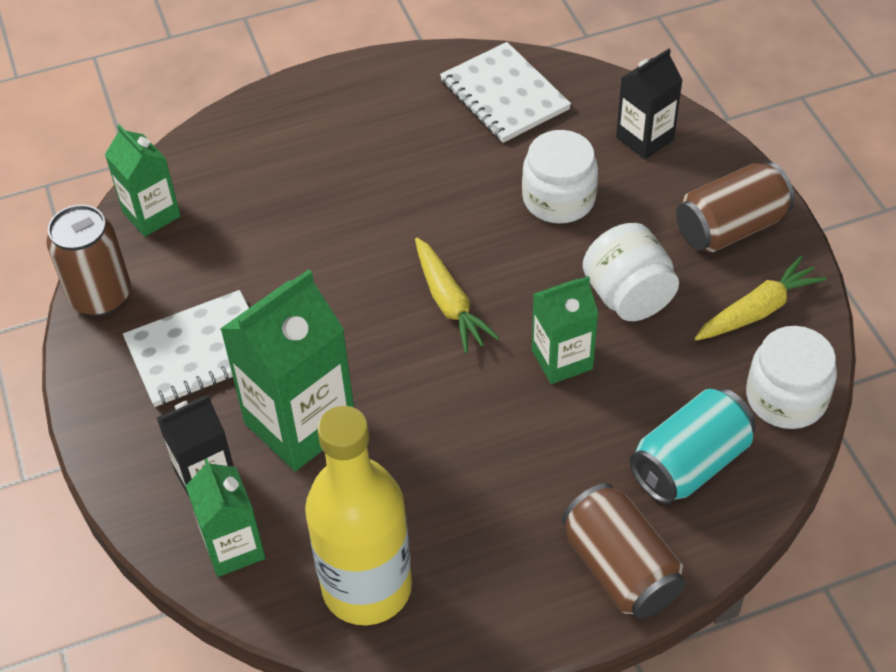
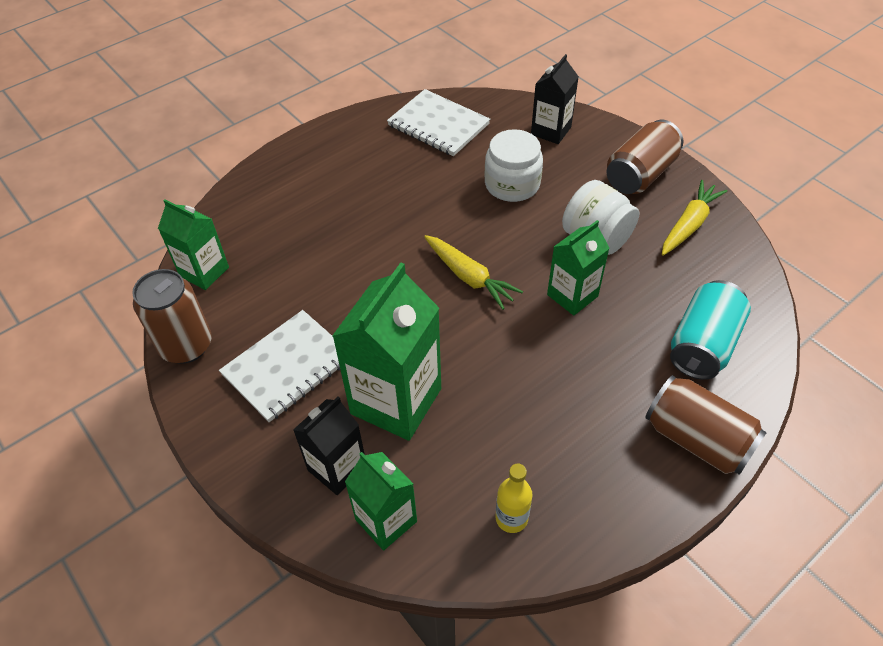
camera: 20 degrees left, 0 degrees up
yellow bottle [305,406,412,625] -> yellow bottle [495,463,532,533], size x0.42
white jar [746,326,837,429] -> none

